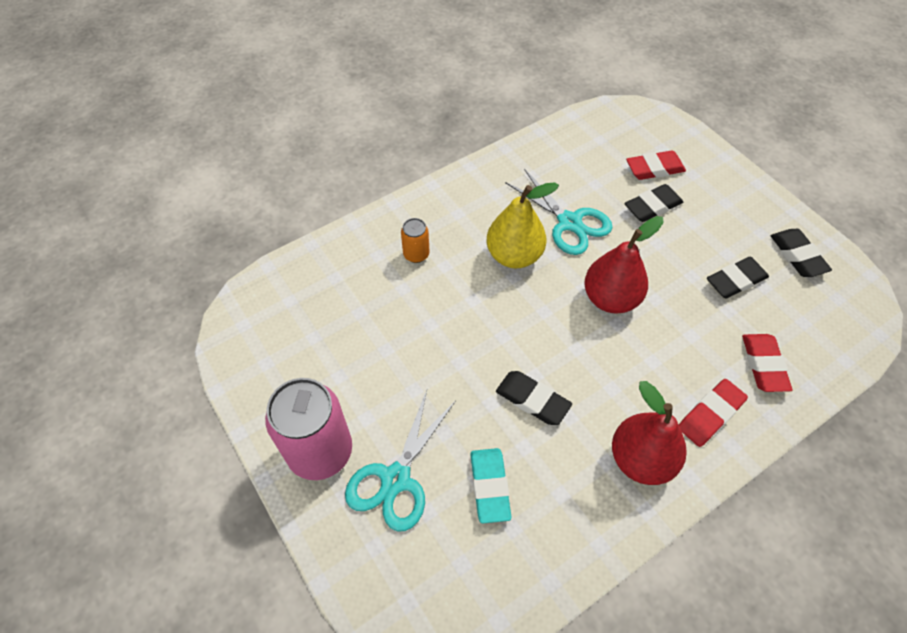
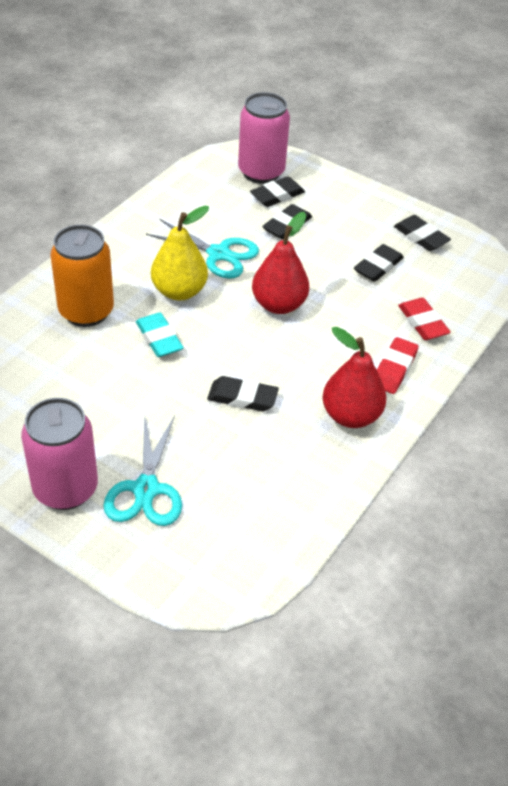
camera: 25 degrees left, 10 degrees down
orange can [401,218,429,263] -> orange can [51,225,114,327], size x2.11
turquoise eraser [470,448,511,523] -> turquoise eraser moved to [136,313,184,357]
red eraser [626,150,686,180] -> black eraser [250,176,305,207]
none -> pink can [238,92,290,184]

